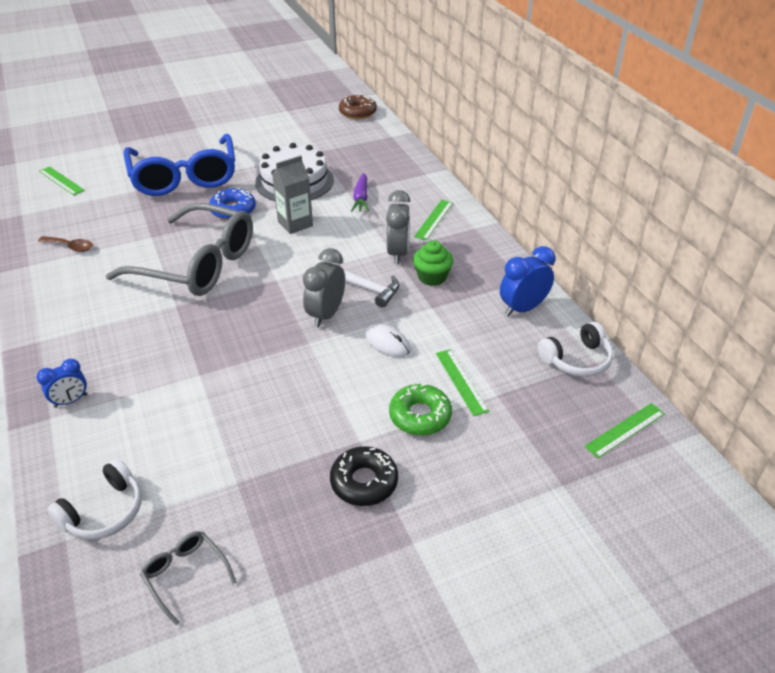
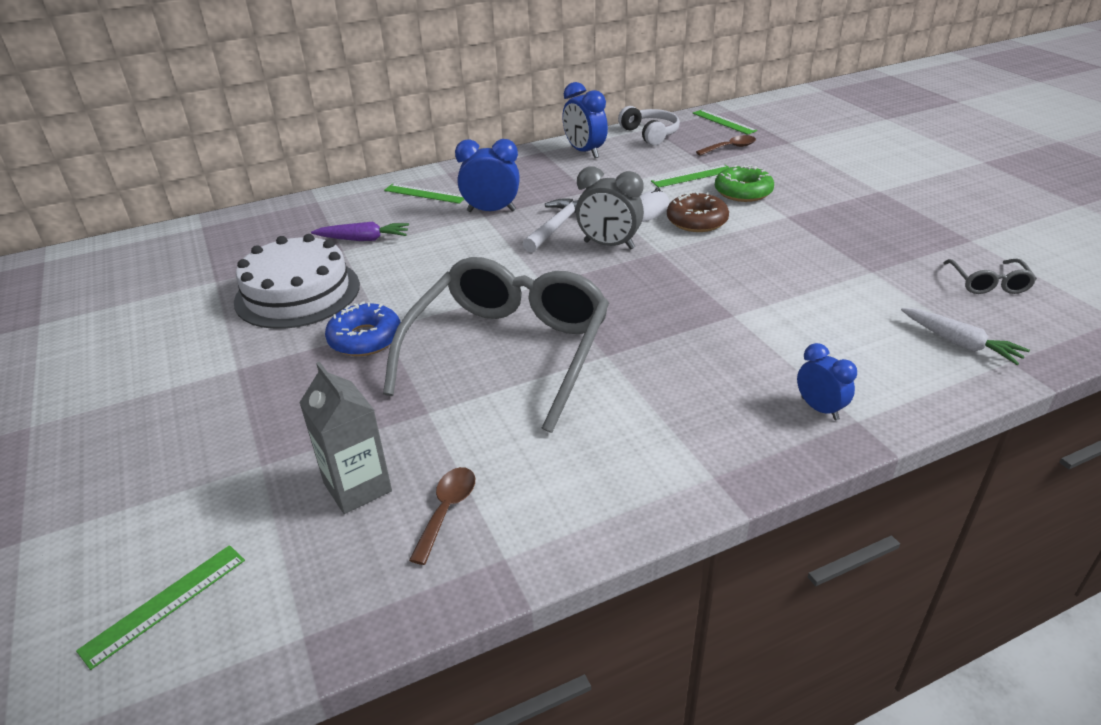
camera: 90 degrees left, 5 degrees down
white headphones [47,458,142,539] -> white carrot [901,308,1030,365]
blue glasses [124,134,235,196] -> none
grey glasses [140,531,237,625] -> grey glasses turned 45 degrees counterclockwise [944,259,1037,294]
grey carton [272,155,313,234] -> grey carton moved to [299,362,392,514]
black donut [330,446,398,506] -> none
brown donut [339,94,377,119] -> brown donut moved to [667,192,729,232]
grey clock [386,190,411,264] -> blue clock [455,139,520,212]
green cupcake [413,240,453,286] -> none
none -> brown spoon [696,135,756,156]

